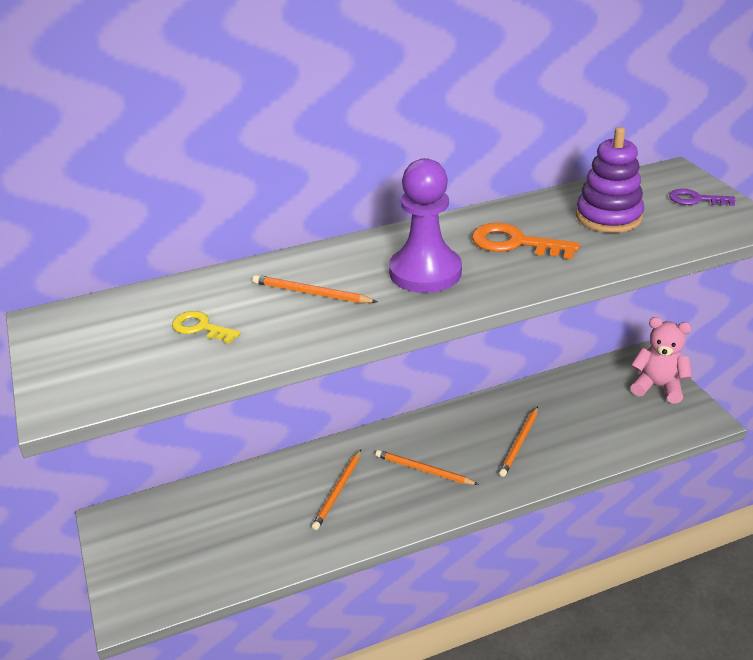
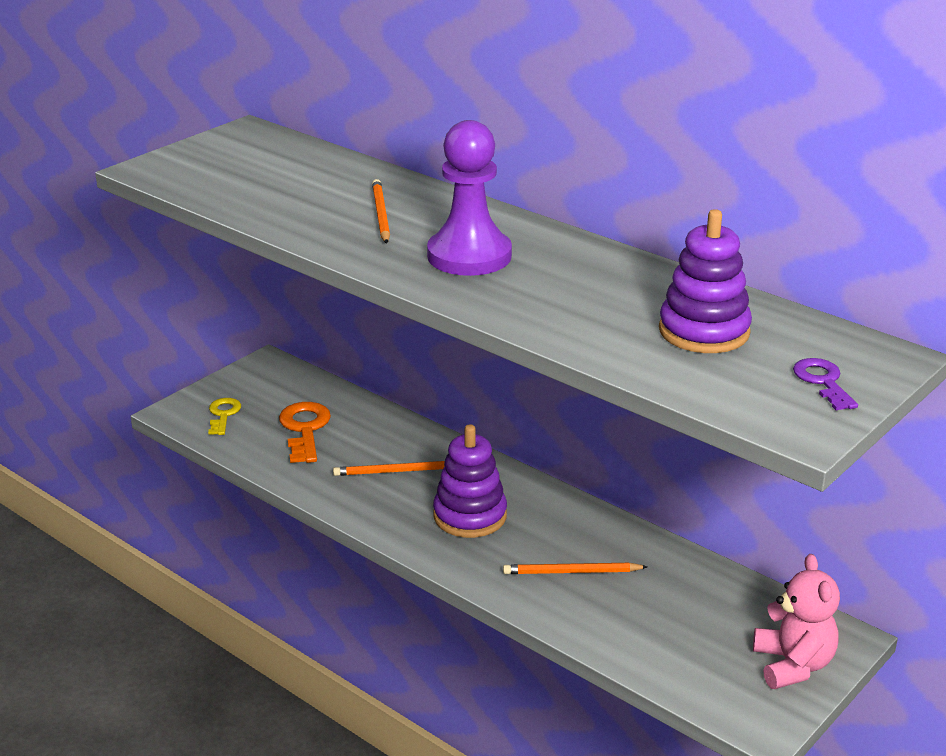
camera: 60 degrees right, 5 degrees down
yellow key [172,311,241,343] -> yellow key moved to [208,398,241,435]
orange pencil [375,450,479,485] -> purple stacking toy [433,424,507,538]
orange key [472,223,580,259] -> orange key moved to [279,402,331,463]

